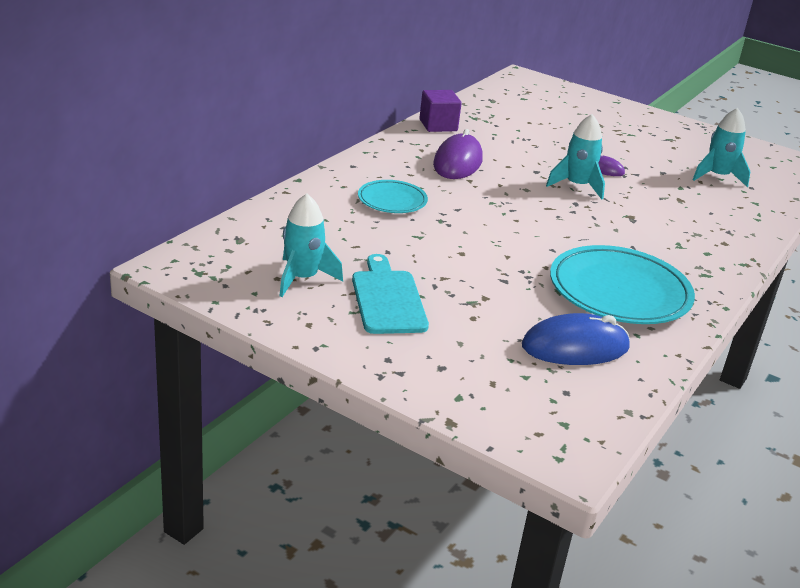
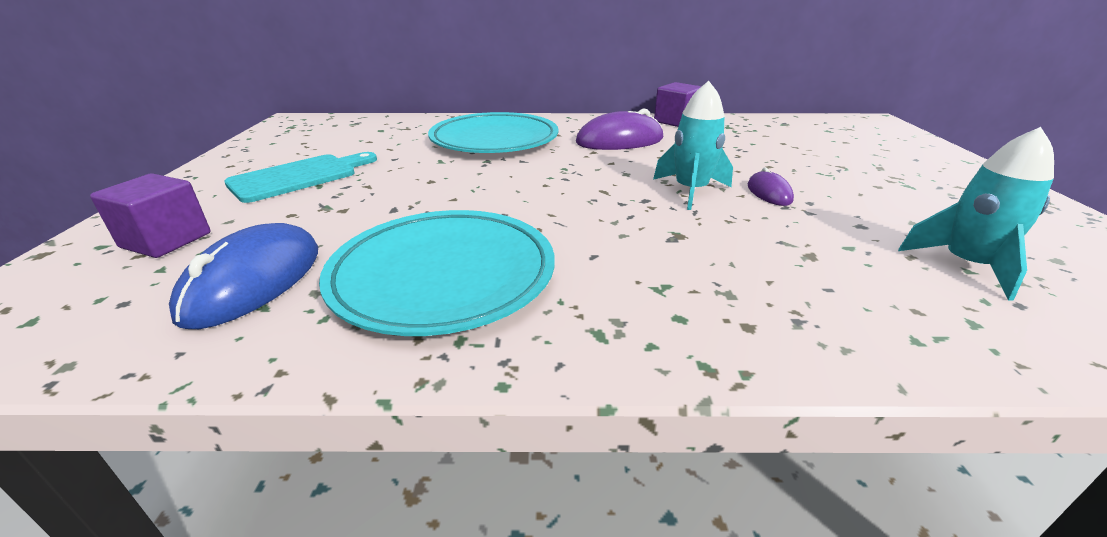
camera: 60 degrees right, 0 degrees up
turquoise rocket [279,194,343,297] -> none
turquoise plate [358,180,428,213] -> turquoise plate [428,112,559,153], size x1.83
blue mouse [522,313,630,365] -> blue mouse turned 60 degrees clockwise [169,223,318,329]
none -> purple cube [90,173,211,258]

